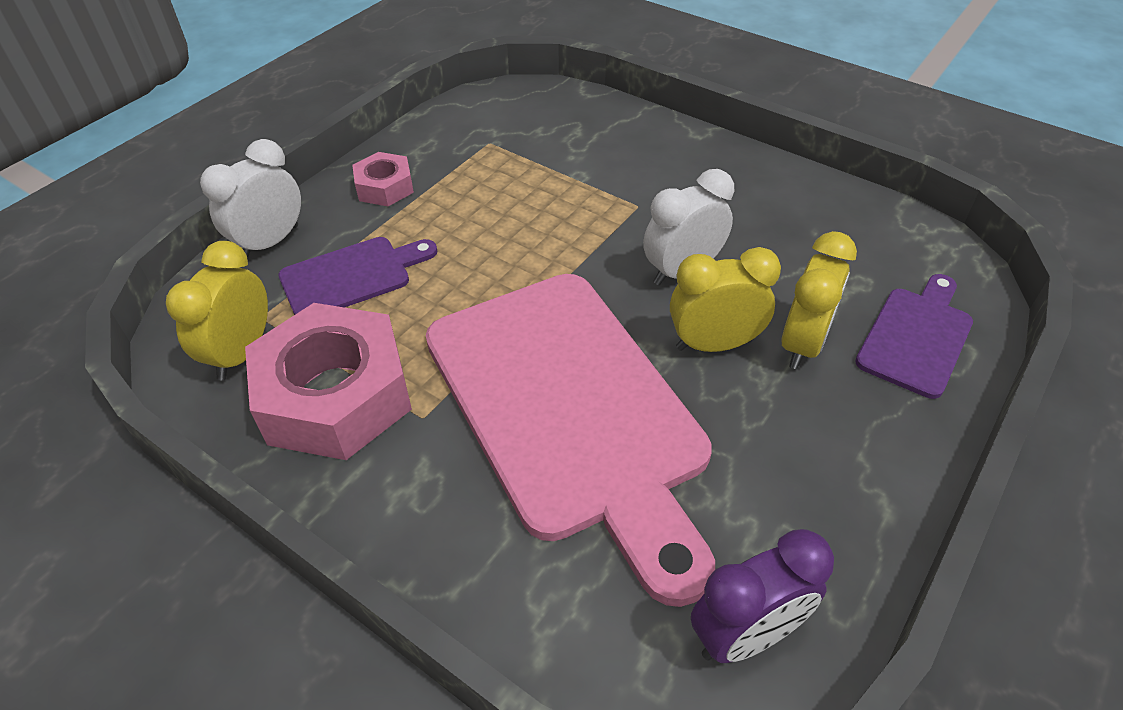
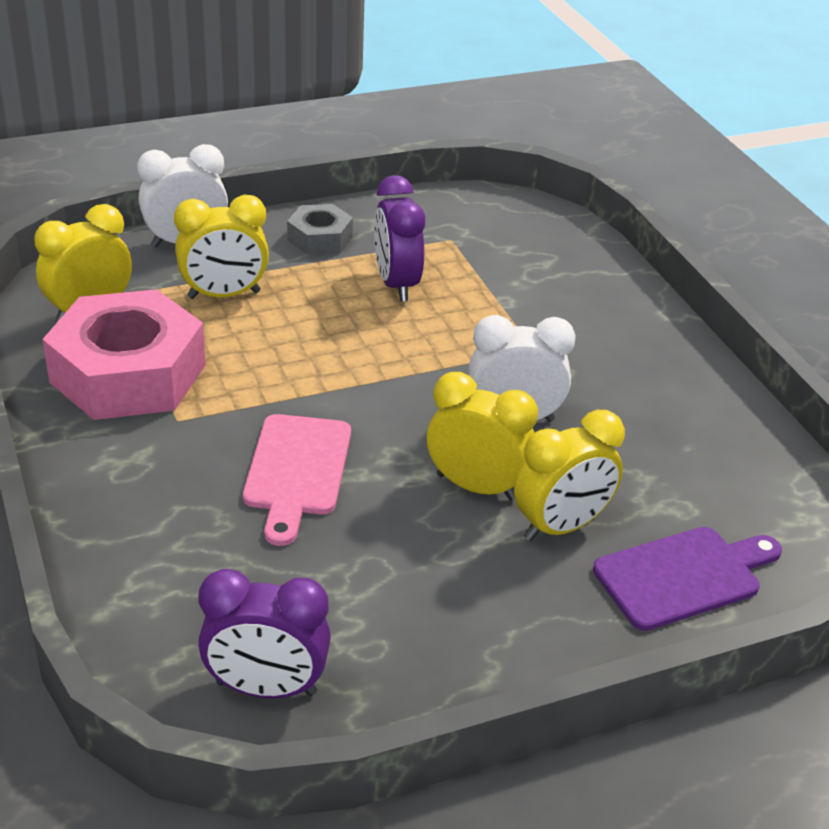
camera: 30 degrees right, 10 degrees down
purple cutting board [279,237,438,315] -> yellow clock [174,195,269,299]
pink nut [352,152,414,206] -> grey nut [287,204,353,255]
pink cutting board [426,274,715,607] -> pink cutting board [243,414,351,546], size x0.46
none -> purple clock [374,175,425,302]

